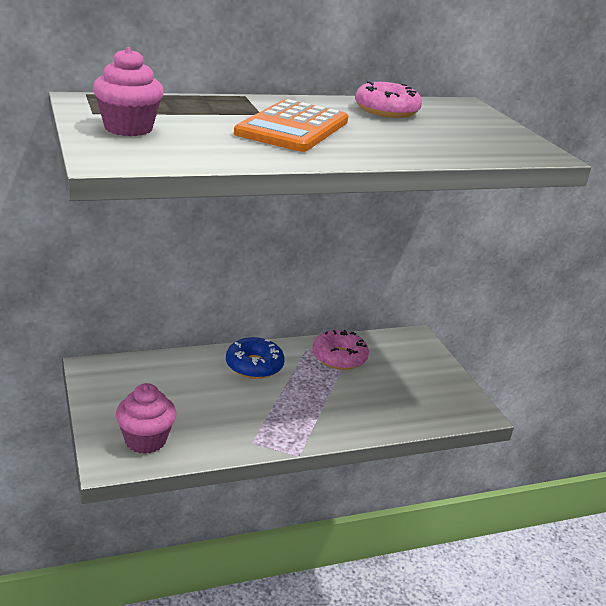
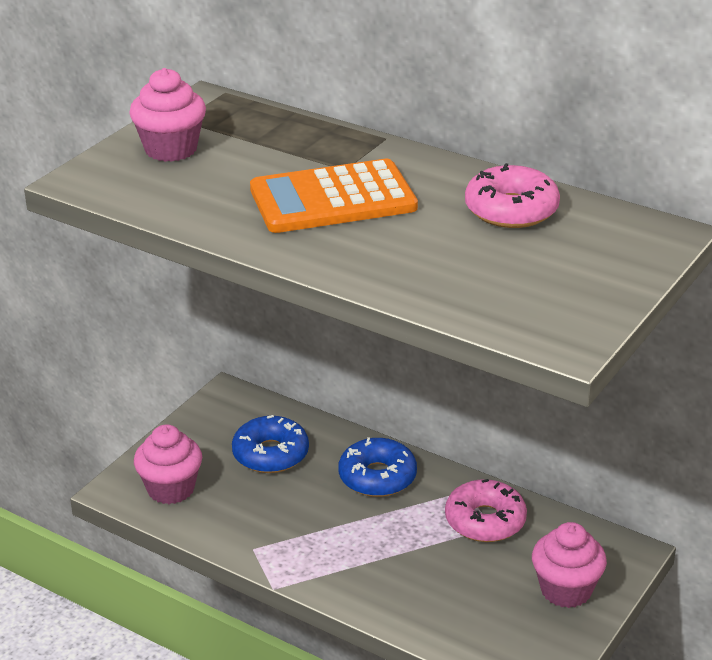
camera: 55 degrees right, 5 degrees up
none -> blue donut [232,415,309,473]
none -> pink cupcake [532,522,607,608]

